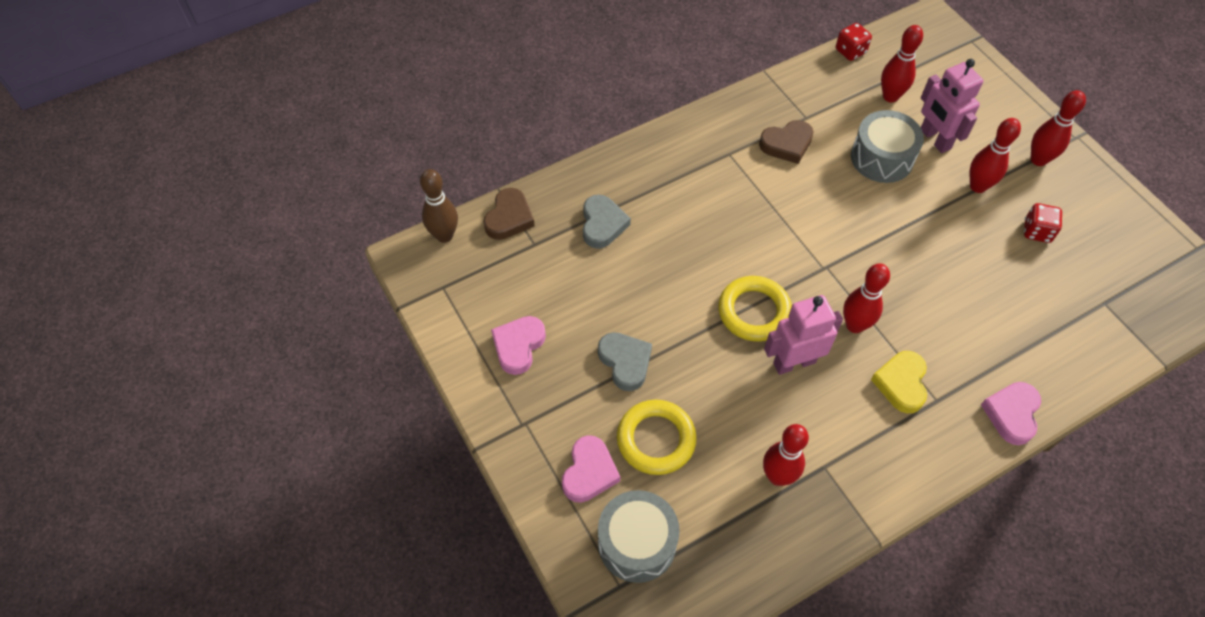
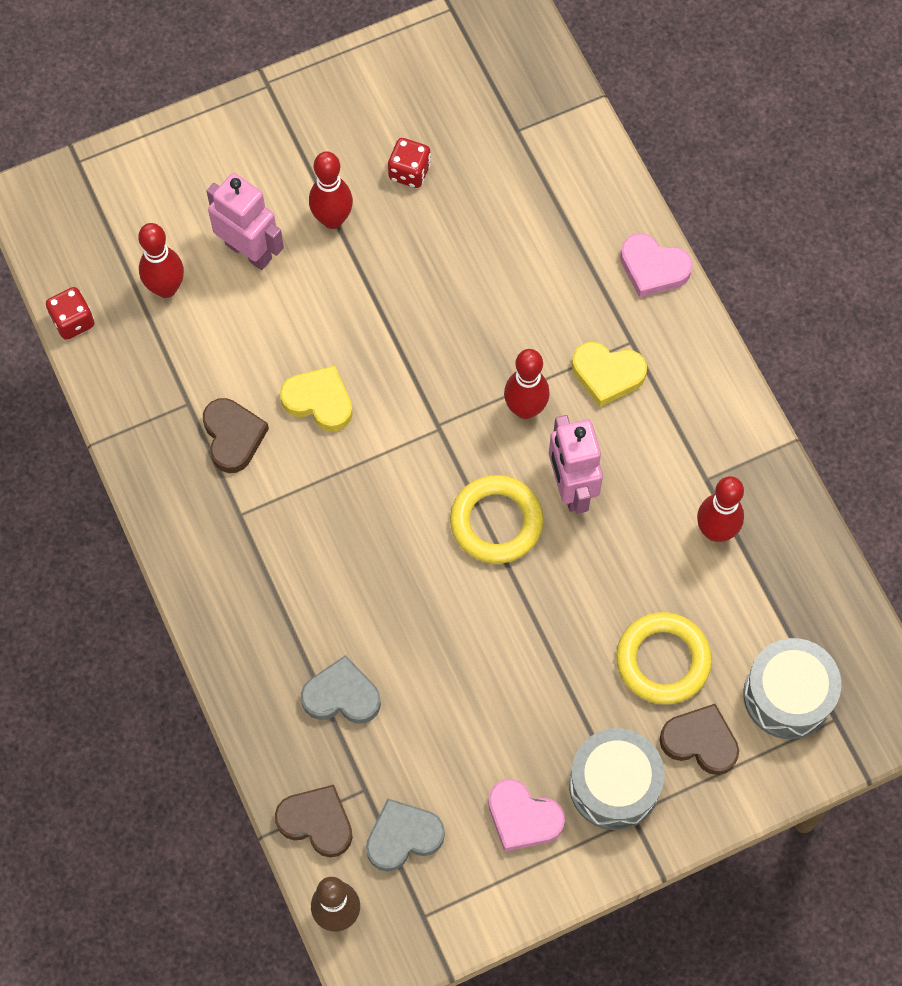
camera: 85 degrees left, 10 degrees up
pink heart [562,435,620,503] -> brown heart [660,704,739,775]
grey heart [598,332,652,391] -> grey heart moved to [366,799,445,872]
grey drum [851,110,924,183] -> grey drum moved to [569,728,665,830]
pink robot [921,59,984,153] -> pink robot turned 120 degrees counterclockwise [207,173,284,270]
red bowling pin [1031,90,1086,166] -> none
none -> yellow heart [280,365,353,432]

